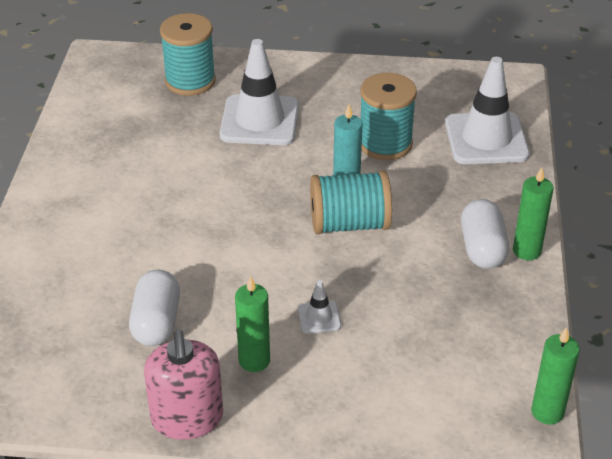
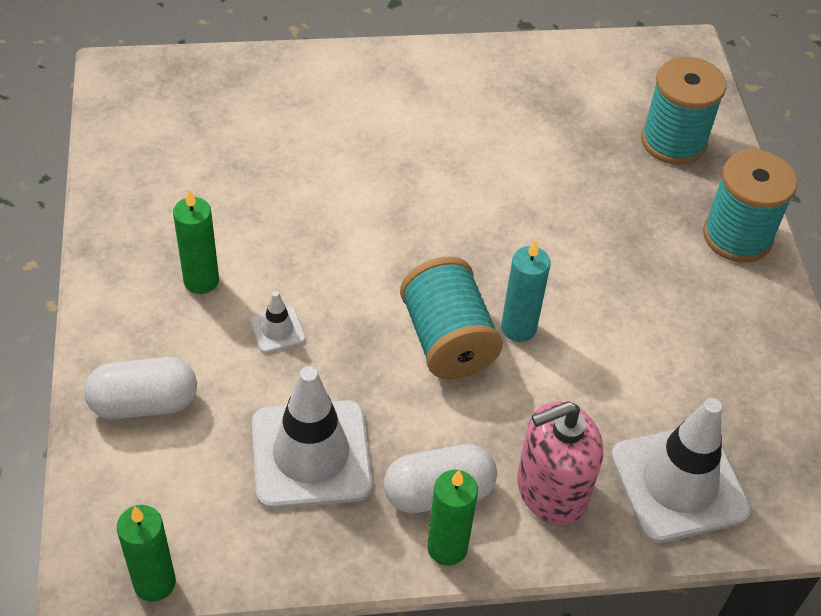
camera: 75 degrees right, 10 degrees up
white capsule [129,270,180,346] -> white capsule moved to [84,357,197,419]
pink soap dispenser [144,330,223,440] -> pink soap dispenser moved to [517,401,603,525]
white traffic cone [220,39,299,145] -> white traffic cone moved to [252,366,372,509]
turquoise spool [360,73,417,160] -> turquoise spool moved to [703,150,797,263]

